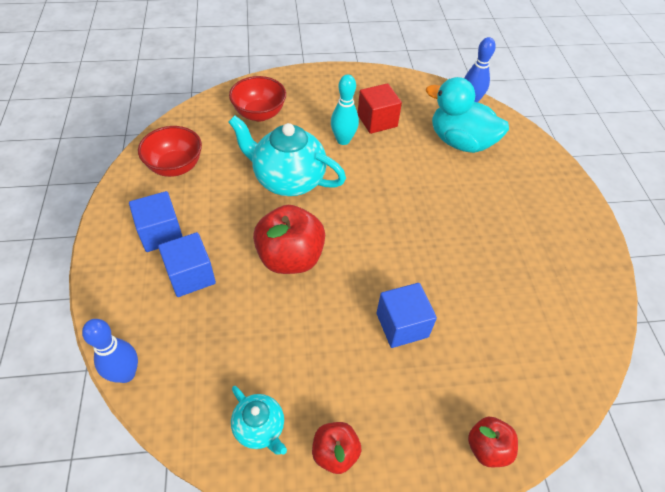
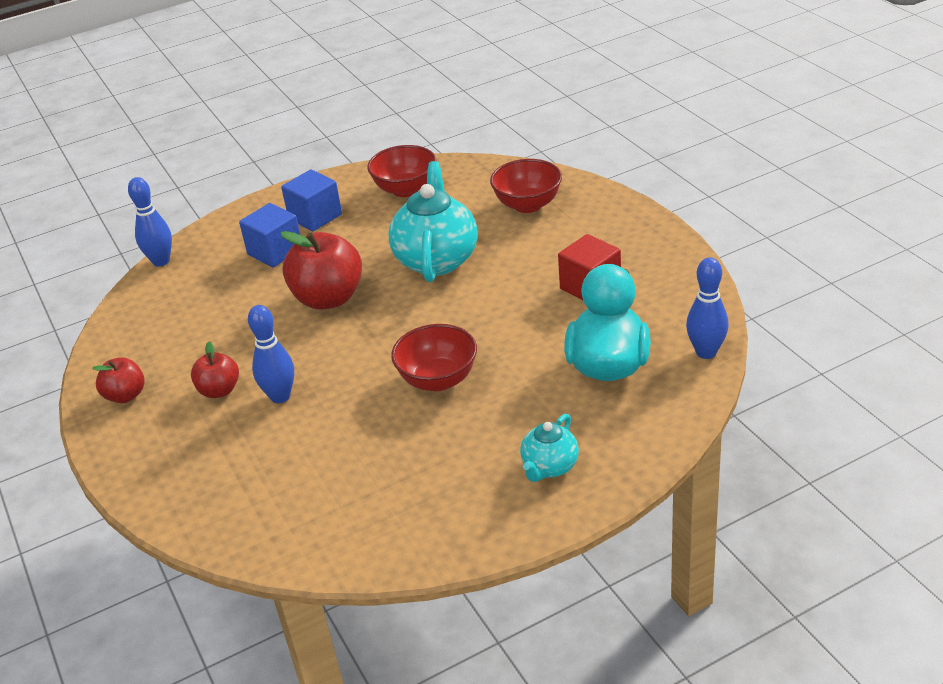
camera: 75 degrees right, 15 degrees down
turquoise teapot [231,386,287,455] -> turquoise teapot moved to [520,414,579,482]
turquoise bowling pin [331,75,359,145] -> none
blue cube [377,283,437,348] -> blue bowling pin [248,305,294,403]
red apple [468,417,518,467] -> red apple moved to [191,341,239,398]
none -> red bowl [391,324,477,391]

